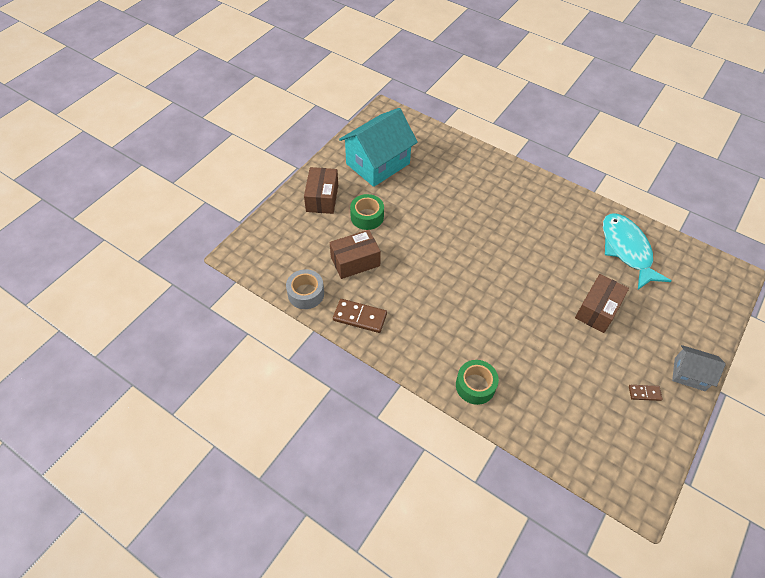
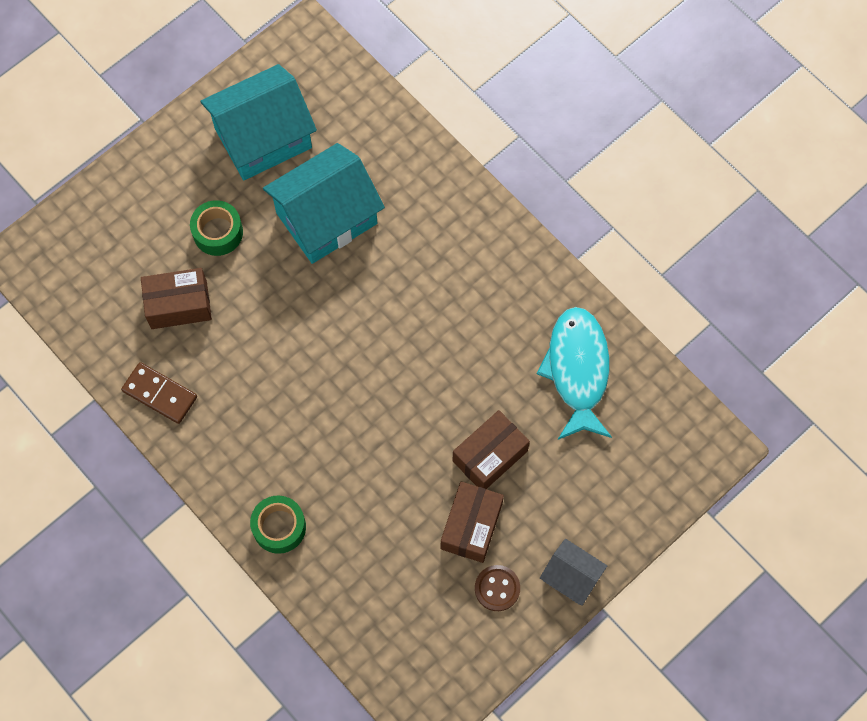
camera: 15 degrees right, 15 degrees up
grey tape [286,269,324,309] -> none
brown box [304,167,338,214] -> brown box moved to [441,481,504,563]
brown domino [629,385,663,401] -> brown button [475,565,520,611]
none -> turquoise house [263,143,385,264]

